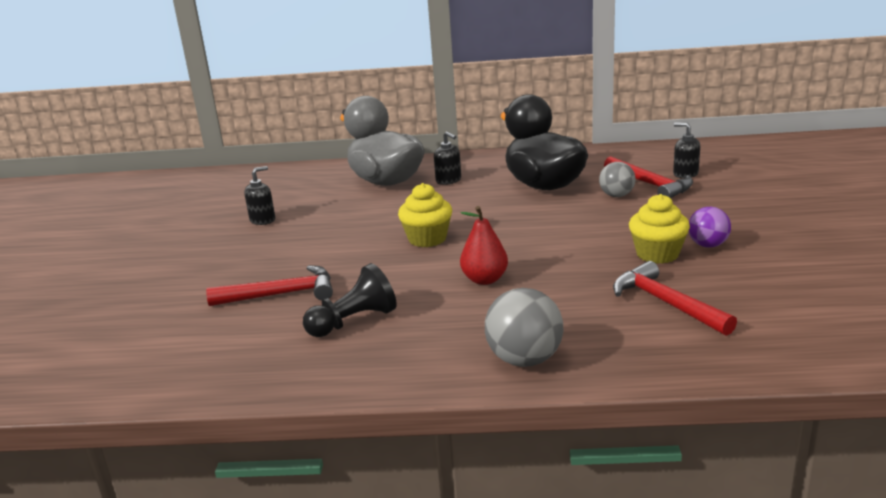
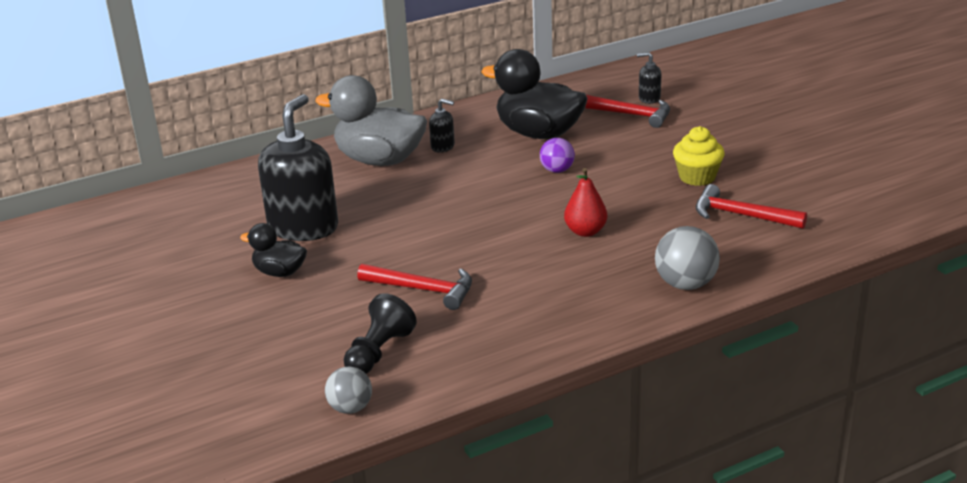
camera: 30 degrees left, 5 degrees up
red hammer [206,265,333,306] -> red hammer turned 60 degrees clockwise [357,264,472,310]
black soap dispenser [244,166,275,225] -> black soap dispenser [258,94,338,241], size x2.28
black pawn [303,263,397,337] -> black pawn moved to [344,293,417,374]
yellow cupcake [398,183,452,247] -> none
grey ball [599,162,636,197] -> grey ball moved to [325,366,372,414]
purple ball [689,207,731,248] -> purple ball moved to [540,138,575,173]
none -> black duck [240,223,307,277]

